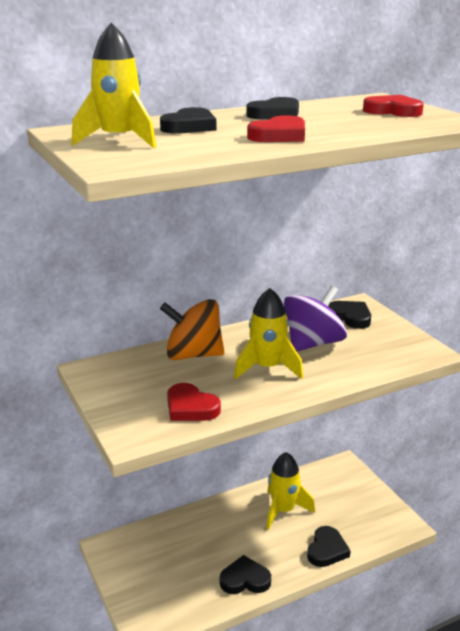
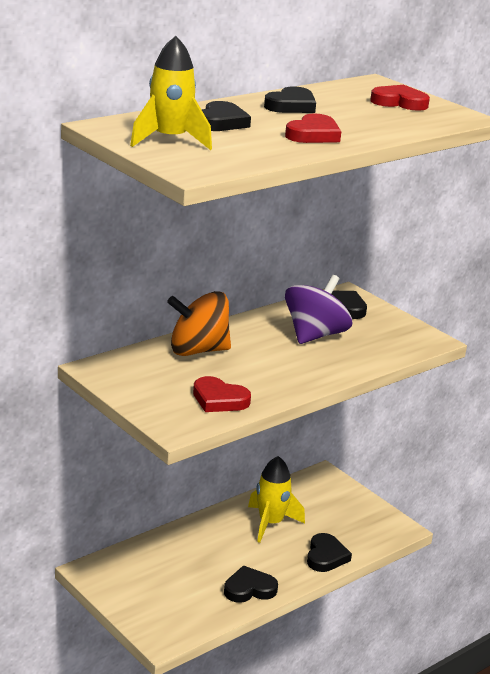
camera: 15 degrees left, 0 degrees up
yellow rocket [234,288,303,379] -> none

